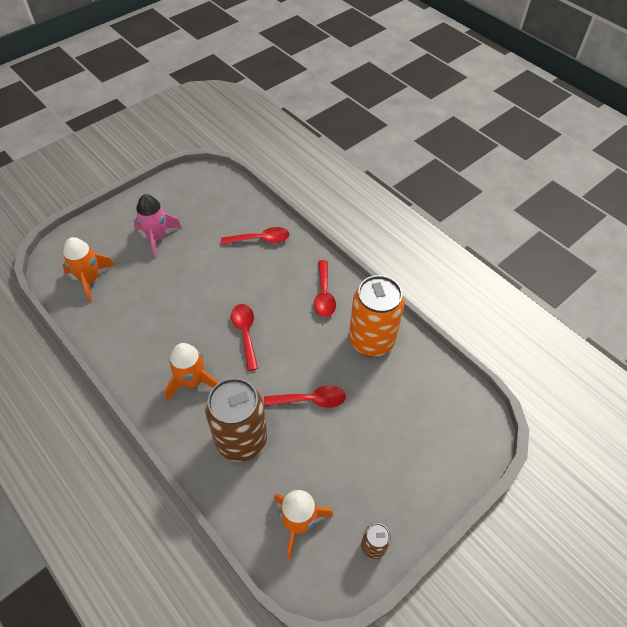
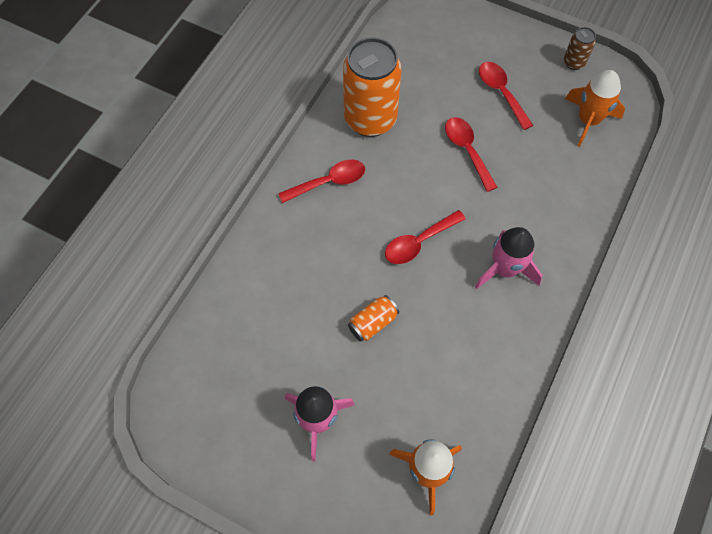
camera: 110 degrees left, 10 degrees up
orange rocket [165,343,218,401] -> pink rocket [475,227,542,289]
brown can [205,378,267,462] -> none
red spoon [221,227,289,244] -> red spoon moved to [479,62,533,130]
none -> orange can [348,295,399,342]

